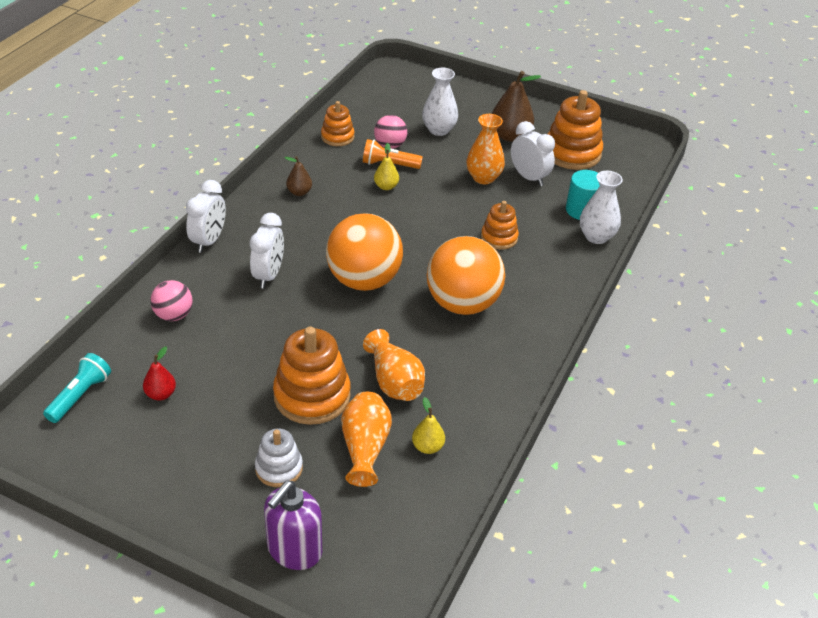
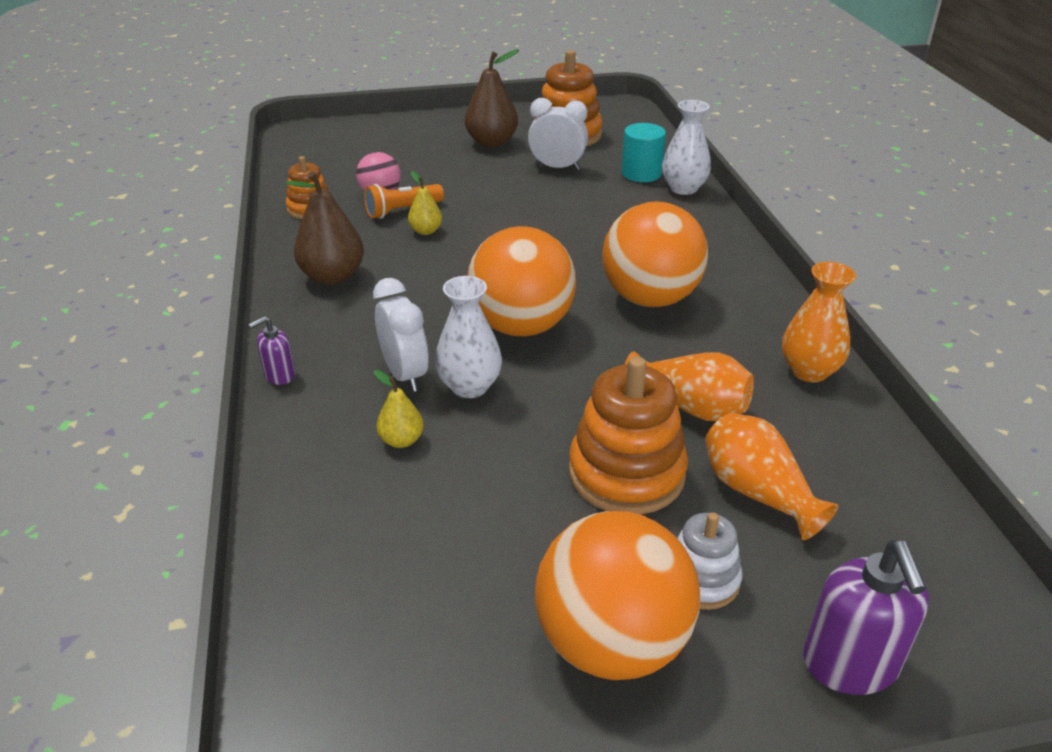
camera: 35 degrees left, 5 degrees down
turquoise flashlight [43,353,111,423] -> none
red pear [143,346,176,401] -> none
pink ball [150,280,193,321] -> none
white clock [186,180,226,253] -> purple soap dispenser [248,316,295,385]
brown pear [284,156,312,196] -> brown pear [285,171,364,285], size x1.84
yellow pear [412,397,445,454] -> yellow pear moved to [374,370,424,448]
white vase [422,68,458,136] -> white vase moved to [435,276,502,398]
orange vase [467,114,505,184] -> orange vase moved to [782,262,856,382]
orange stacking toy [481,201,519,250] -> none
none -> orange ball [535,511,700,680]

